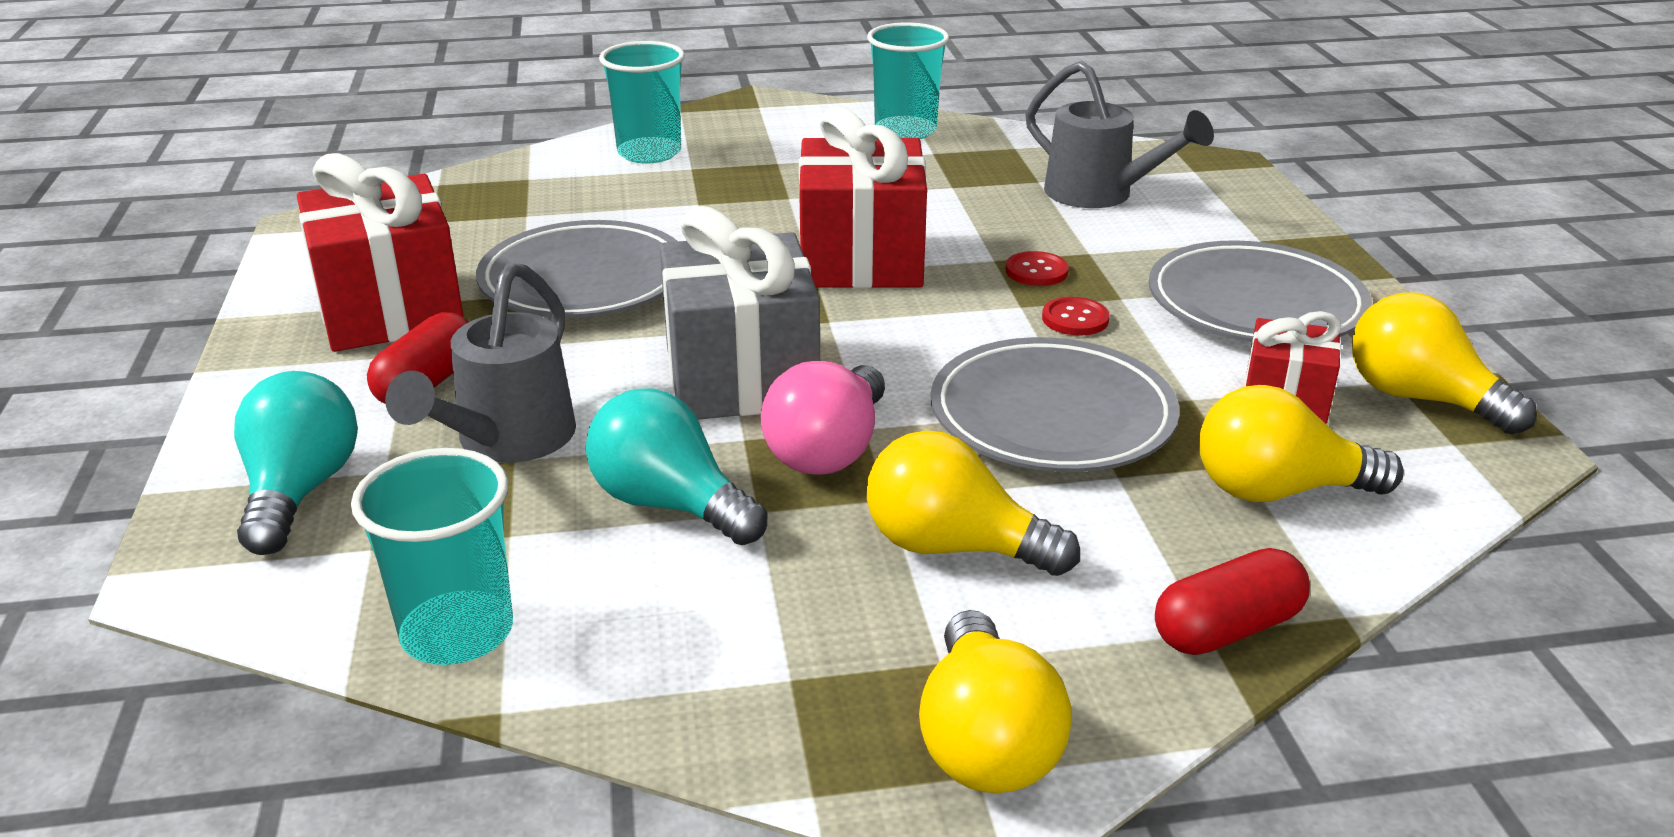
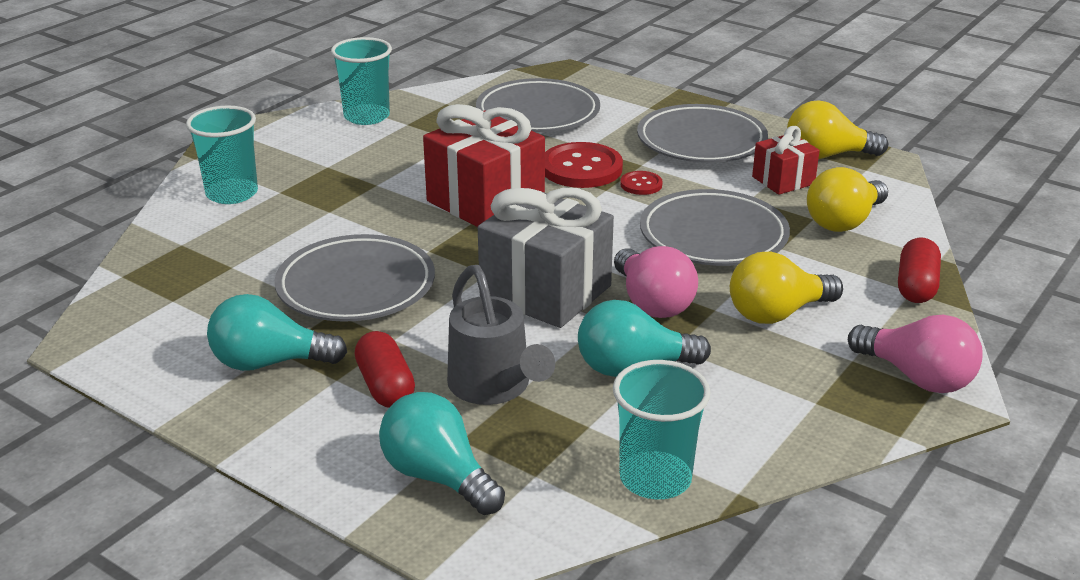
camera: 45 degrees left, 0 degrees up
red gift [297,153,464,352] -> turquoise light bulb [207,294,347,371]
yellow light bulb [919,610,1072,793] -> pink light bulb [848,315,983,393]
red button [1005,251,1069,286] -> red button [545,142,623,188], size x1.99
grey watering can [1025,60,1214,208] -> grey plate [476,78,600,132]

